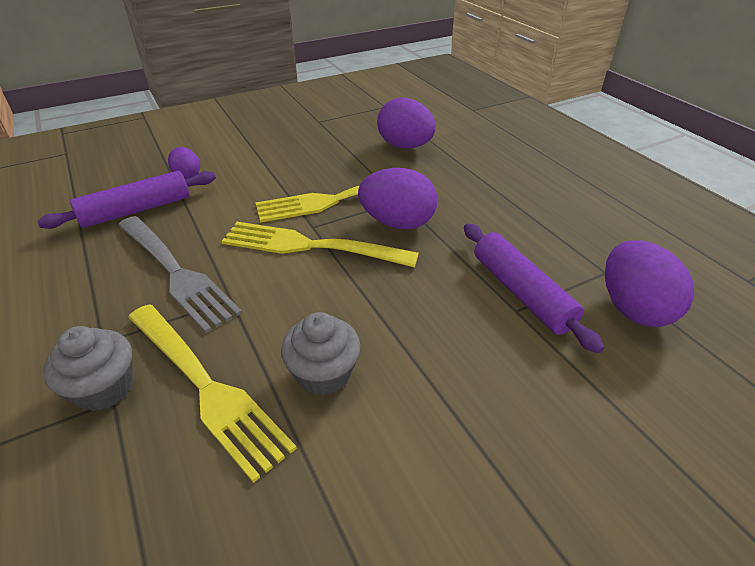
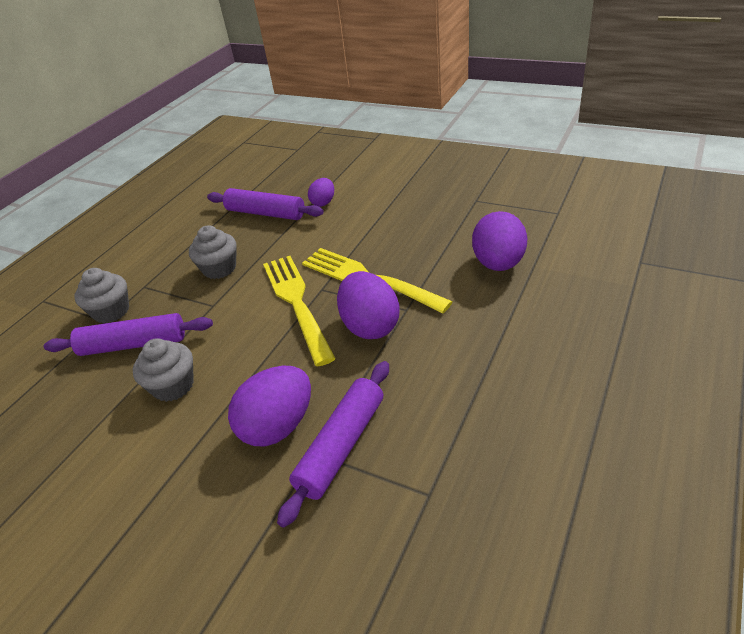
camera: 60 degrees right, 0 degrees up
grey fork [118,216,242,333] -> grey cupcake [189,225,237,279]
yellow fork [128,304,297,483] -> purple rolling pin [44,313,213,356]
purple egg [605,240,694,327] -> purple egg moved to [228,366,311,446]

